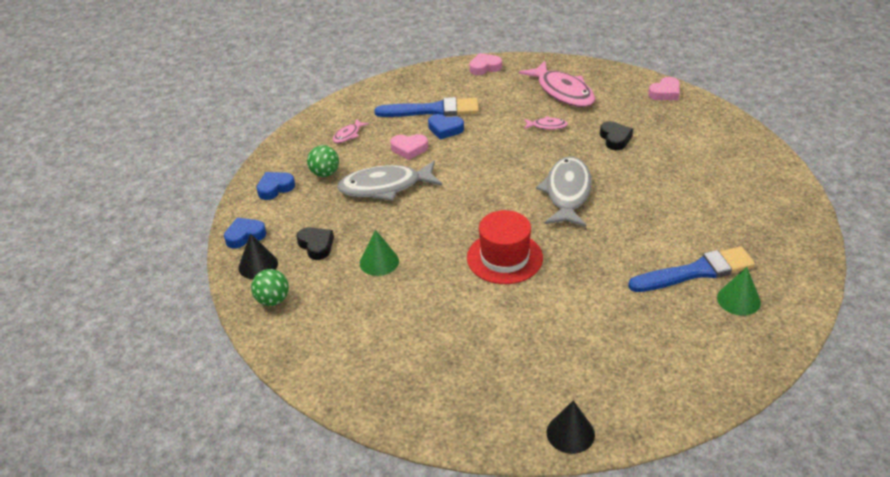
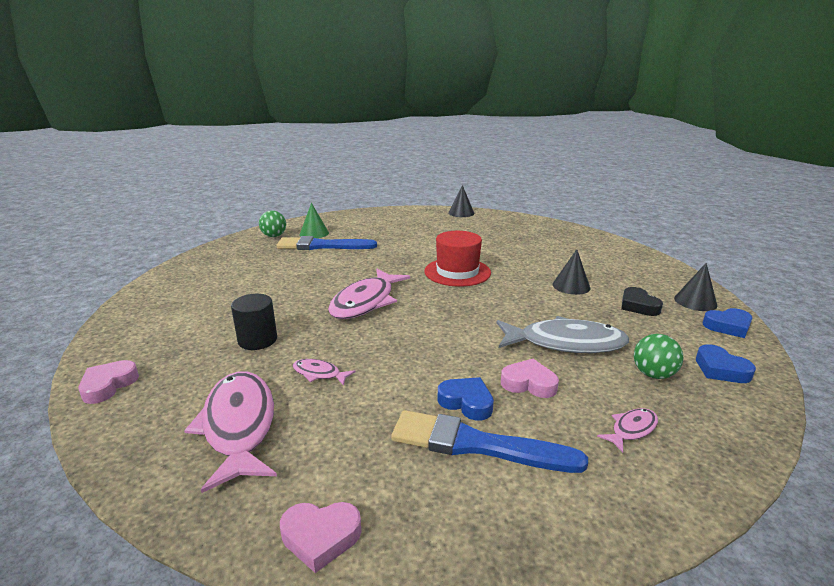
camera: 165 degrees left, 15 degrees down
green ball [251,269,289,306] -> green ball moved to [259,211,286,237]
blue heart [257,172,295,200] -> blue heart turned 75 degrees clockwise [696,344,756,383]
green cone [360,230,399,276] -> black cone [552,249,591,295]
grey fish [536,156,592,227] -> pink fish [328,269,410,319]
black heart [600,121,633,150] -> black cylinder [231,294,277,350]
pink heart [648,77,680,100] -> pink heart turned 45 degrees counterclockwise [78,360,139,404]

